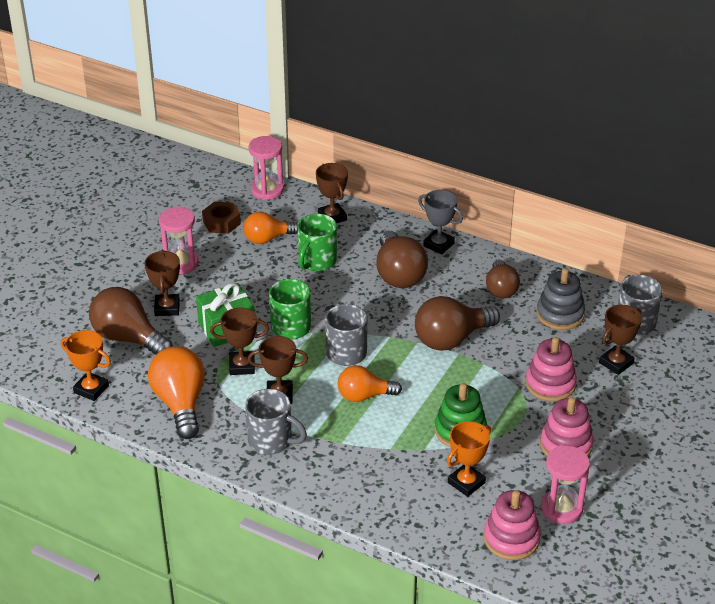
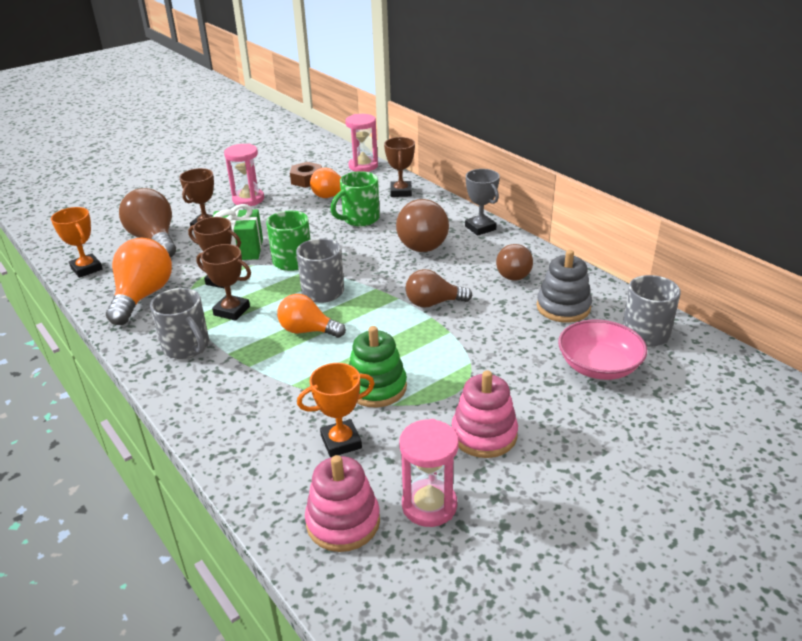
camera: 25 degrees right, 5 degrees down
brown light bulb [415,296,500,351] -> brown light bulb [406,269,472,308], size x0.65
pink stacking toy [526,337,577,401] -> none
brown trophy [599,305,642,375] -> pink bowl [558,319,647,380]

